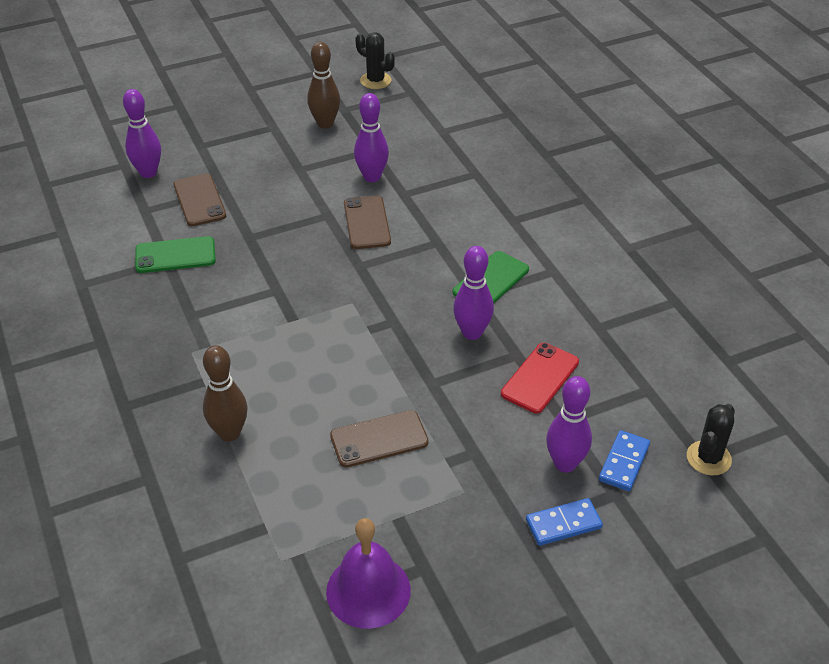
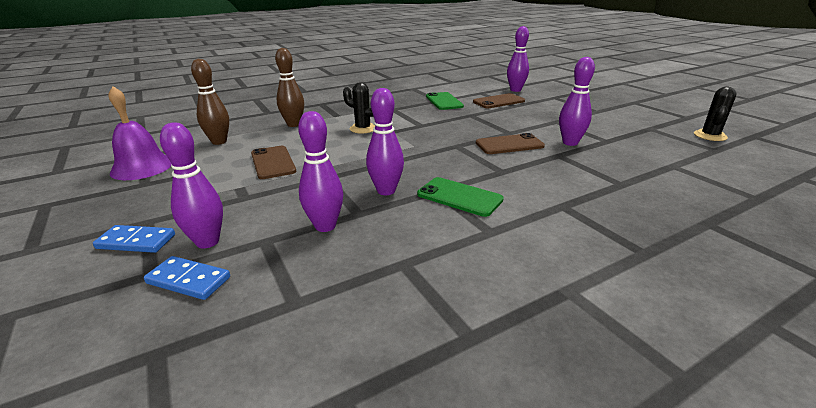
camera: 85 degrees right, 15 degrees down
brown bowling pin [307,42,340,129] -> brown bowling pin moved to [191,59,229,145]
red phone [501,343,579,414] -> purple bowling pin [298,111,343,232]
blue domino [526,498,603,546] -> blue domino turned 60 degrees counterclockwise [93,225,175,253]
black cactus [687,404,735,476] -> black cactus moved to [343,82,375,134]

